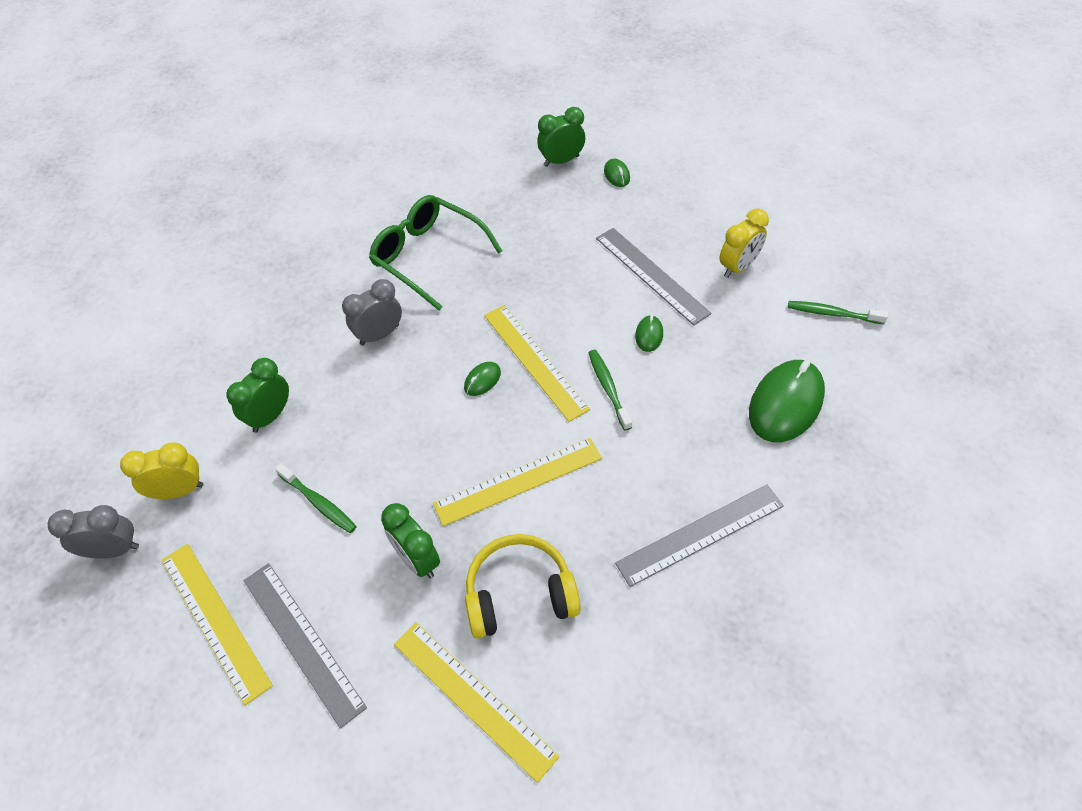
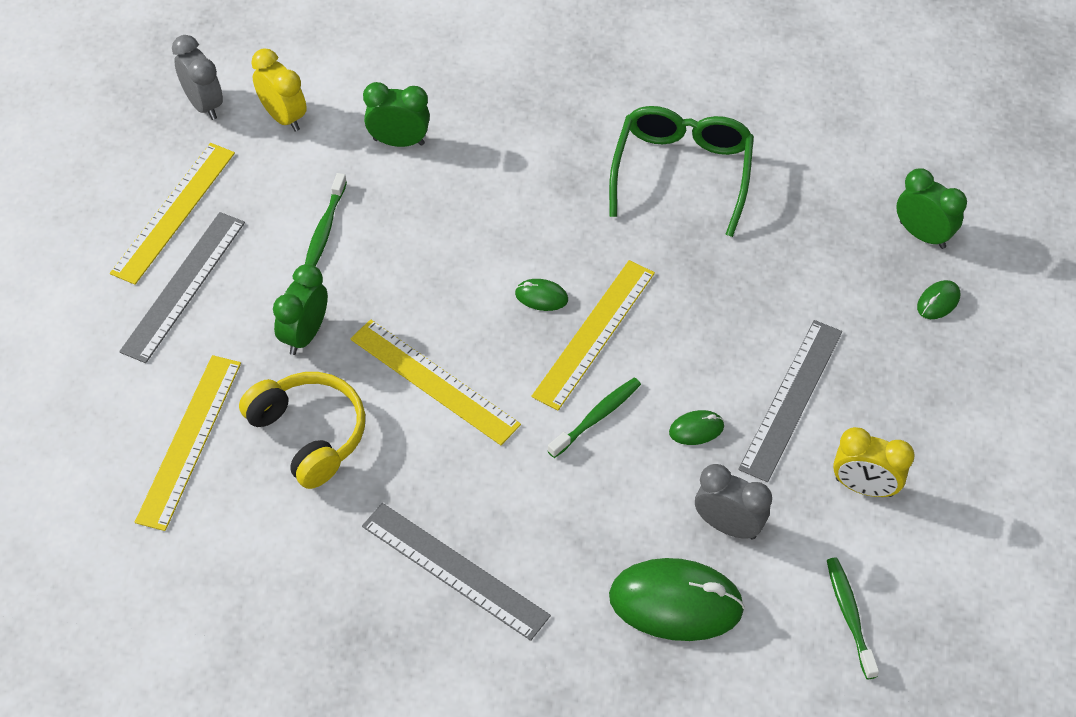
camera: 60 degrees right, 0 degrees up
grey clock [342,279,402,346] -> grey clock moved to [695,464,772,540]

